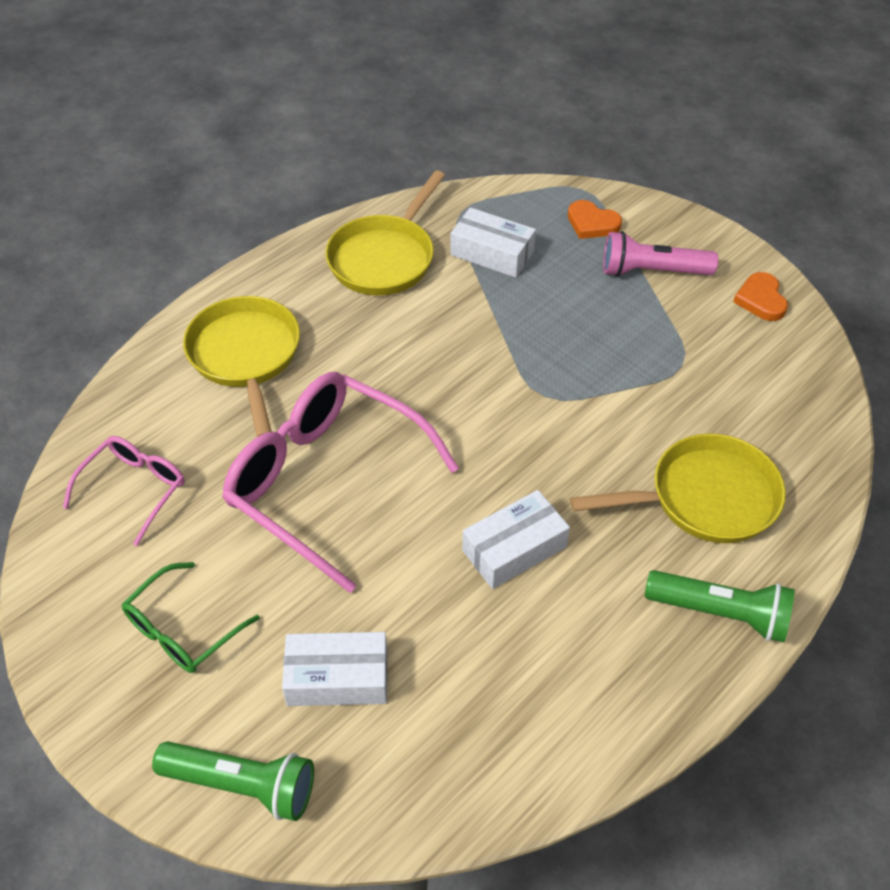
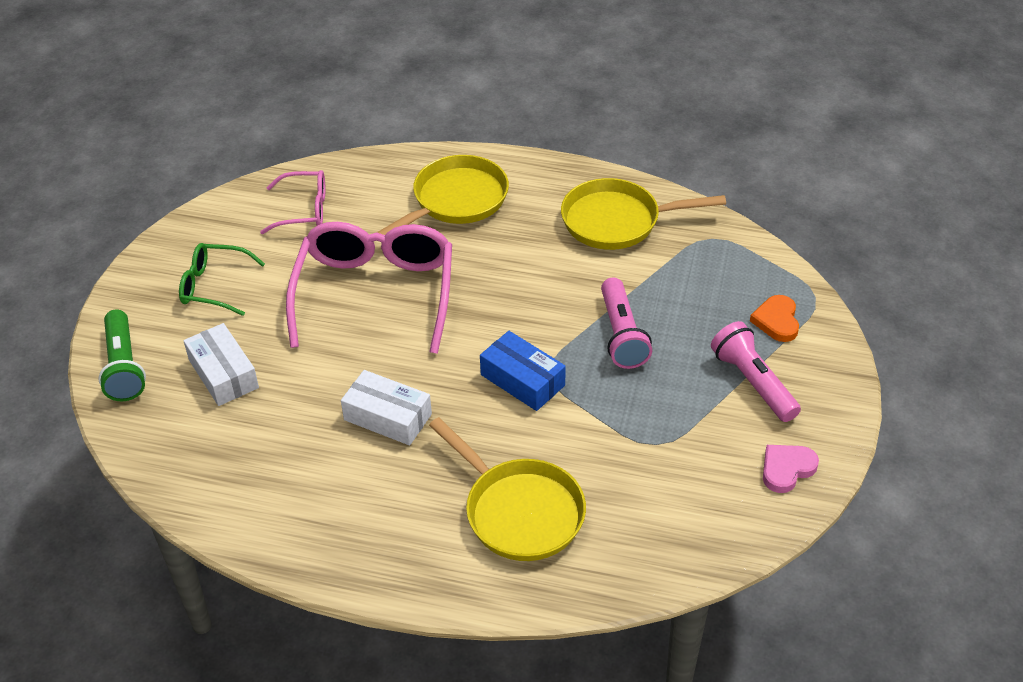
camera: 60 degrees right, 5 degrees down
white box [450,207,536,278] -> none
green flashlight [645,570,795,642] -> none
orange heart [733,272,788,321] -> pink heart [763,445,819,493]
none -> blue box [480,331,566,411]
none -> pink flashlight [601,277,652,369]

